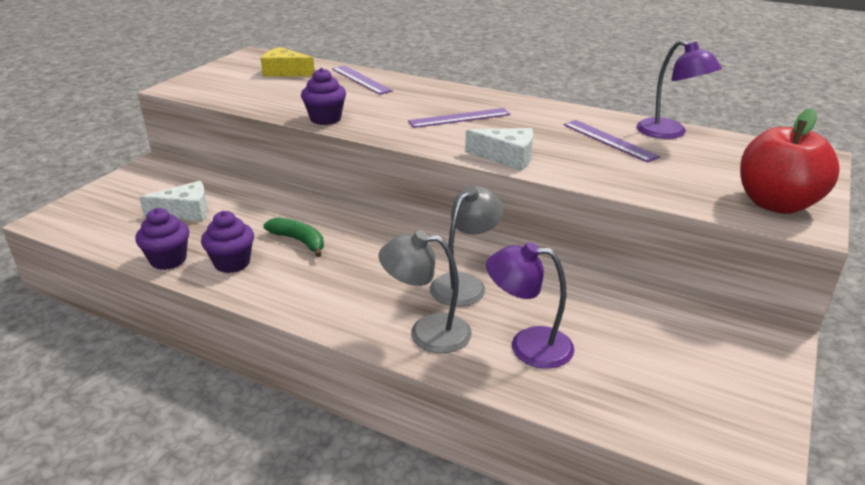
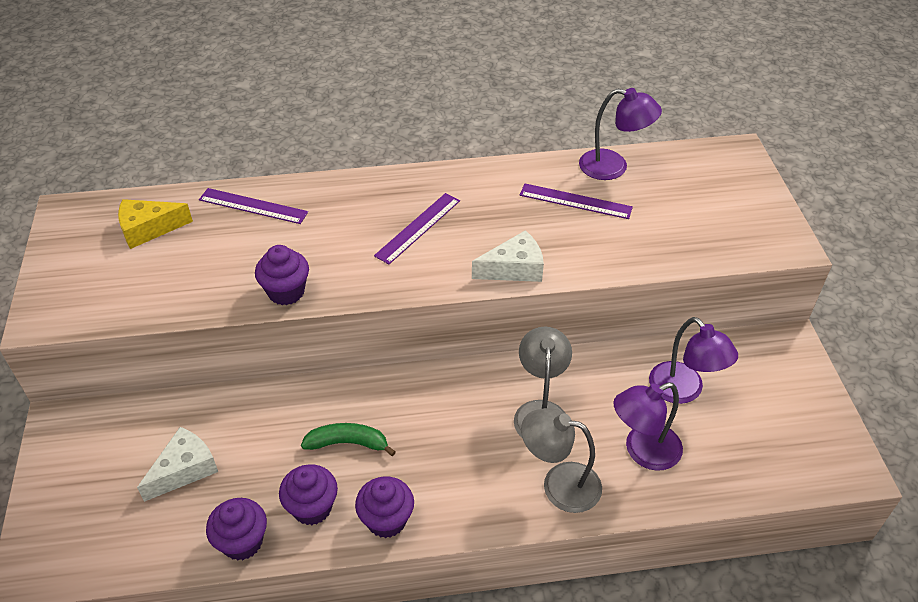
camera: 35 degrees left, 15 degrees up
grey lamp [378,231,472,353] -> grey lamp turned 45 degrees clockwise [521,408,602,513]
red apple [740,108,840,214] -> none
none -> purple cupcake [355,476,414,538]
none -> purple lamp [649,317,738,404]

